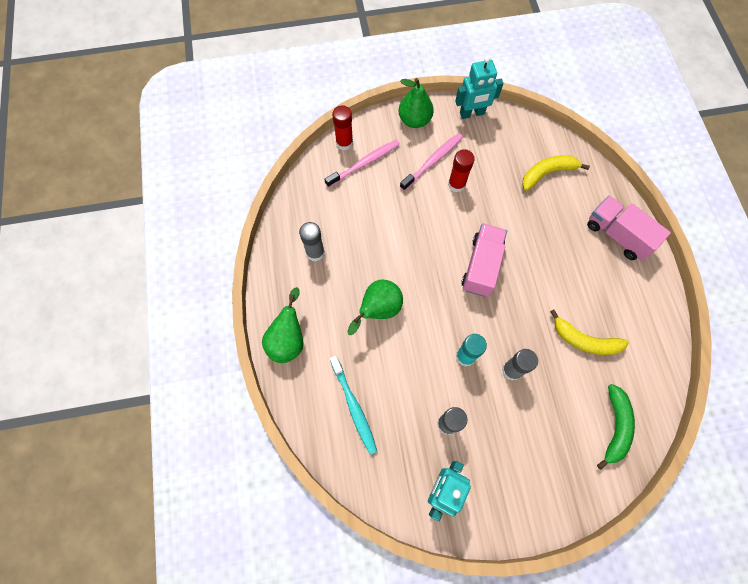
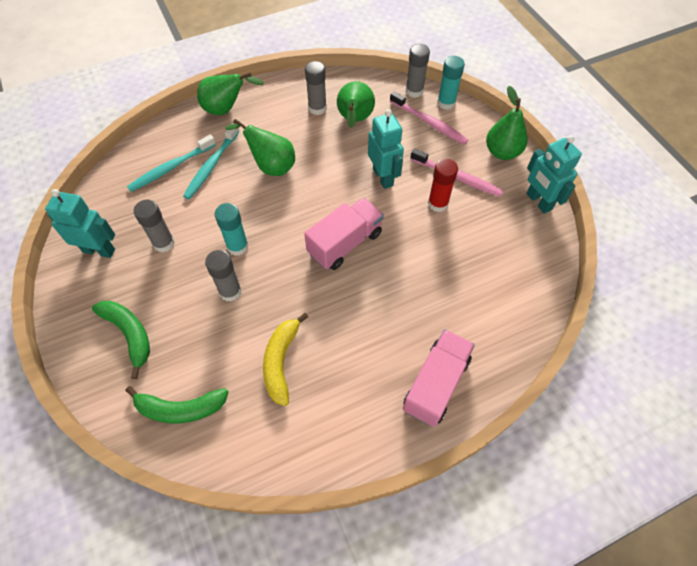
camera: 75 degrees right, 10 degrees down
red glue stick [332,105,353,150] -> turquoise glue stick [437,56,465,110]
pink truck [461,223,507,297] -> pink truck turned 45 degrees counterclockwise [304,198,384,270]
yellow banana [522,155,590,191] -> none
none -> green banana [92,301,150,379]
none -> turquoise toothbrush [183,123,240,199]
none -> green pear [337,81,375,128]
none -> turquoise robot [368,109,404,189]
none -> grey glue stick [406,44,430,98]

